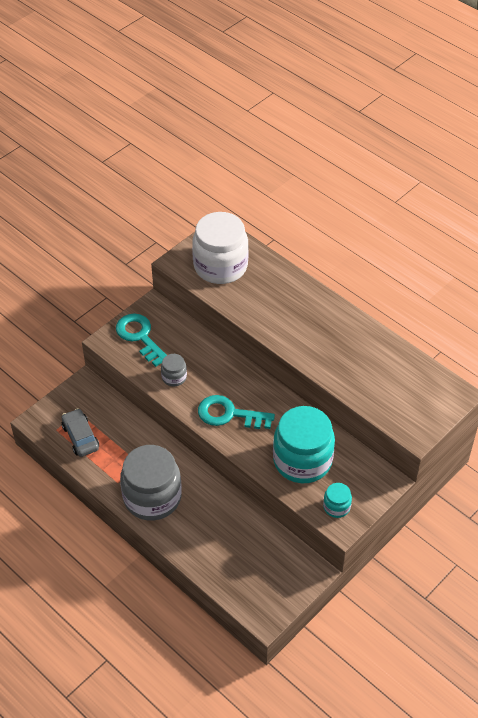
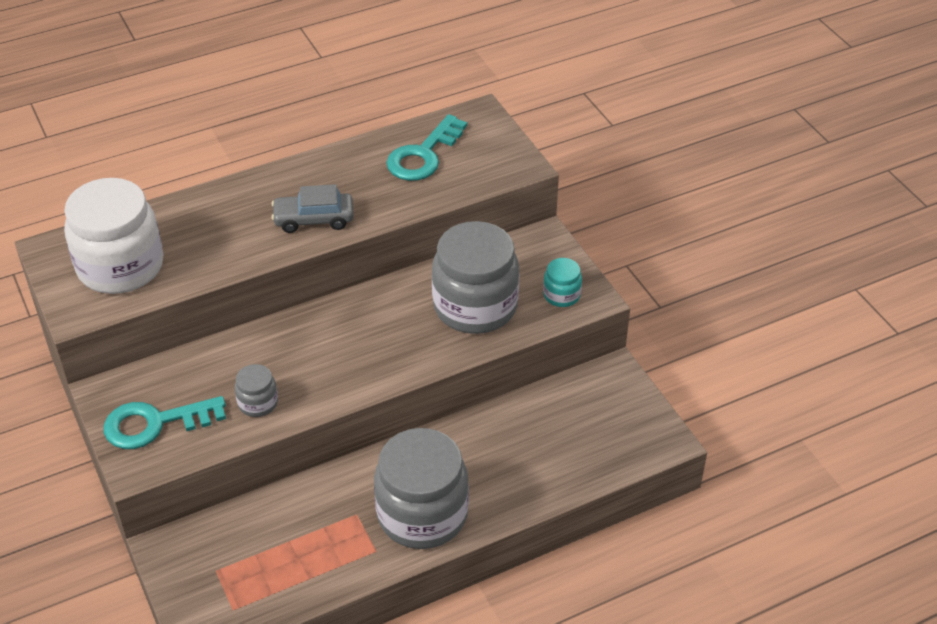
camera: 70 degrees left, 5 degrees down
grey car [62,408,99,457] -> grey car moved to [271,184,354,233]
turquoise key [198,395,275,429] -> turquoise key moved to [386,114,467,181]
turquoise jar [273,406,335,483] -> grey jar [432,221,519,334]

